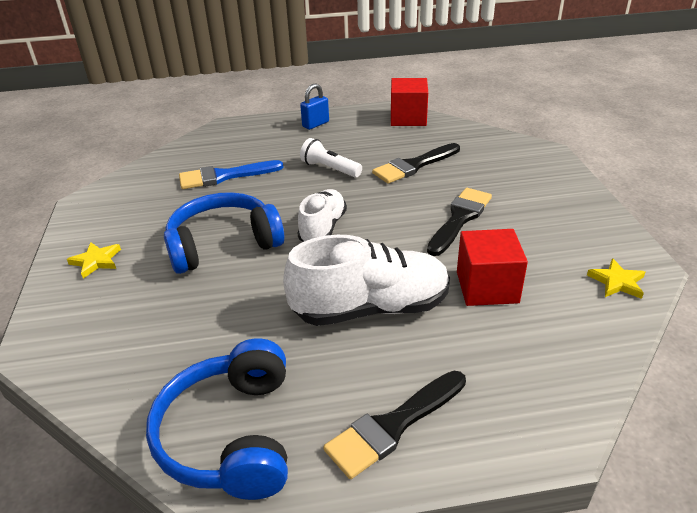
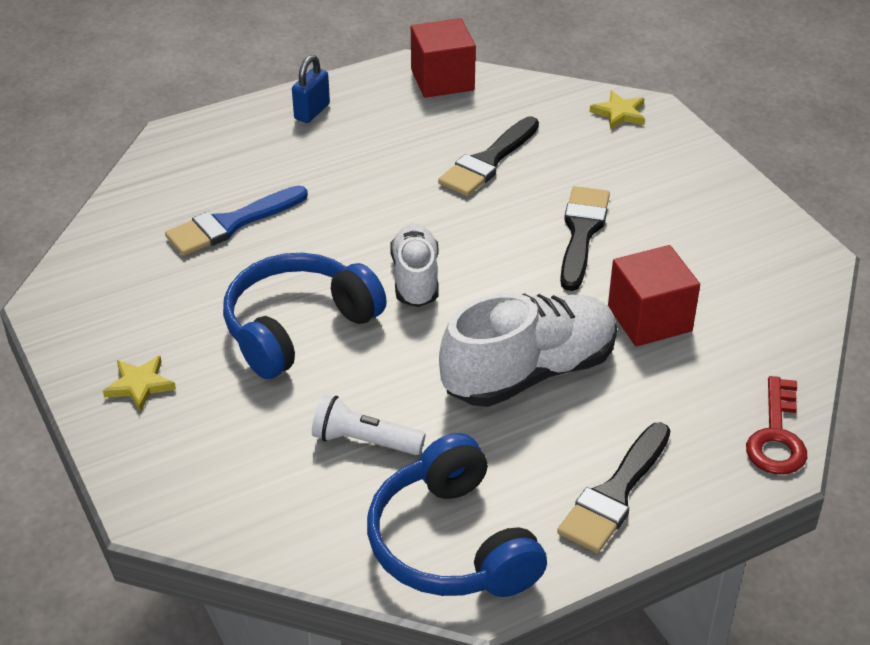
camera: 20 degrees left, 5 degrees up
white flashlight [300,138,362,178] -> white flashlight moved to [312,394,426,455]
yellow star [587,258,645,299] -> yellow star moved to [590,91,645,130]
none -> red key [746,376,807,475]

